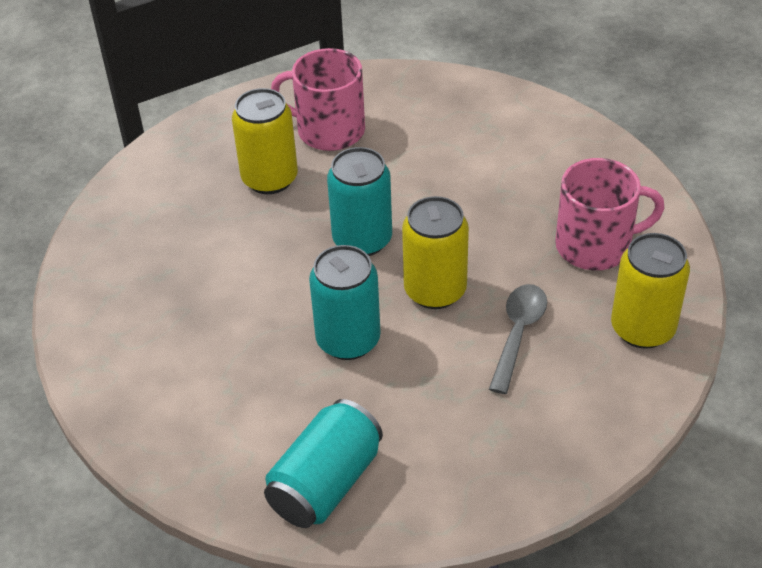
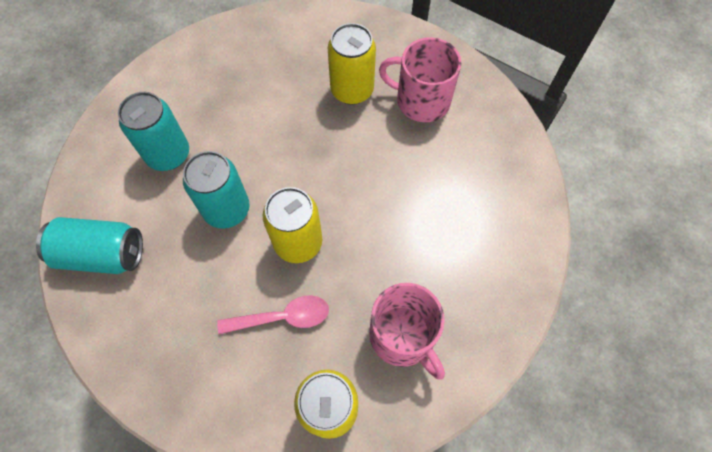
camera: 60 degrees right, 20 degrees up
pink mug [271,48,365,151] -> pink mug turned 60 degrees counterclockwise [379,37,461,122]
turquoise can [327,147,392,256] -> turquoise can moved to [118,92,189,171]
grey spoon [489,284,547,394] -> pink spoon [217,296,329,334]

